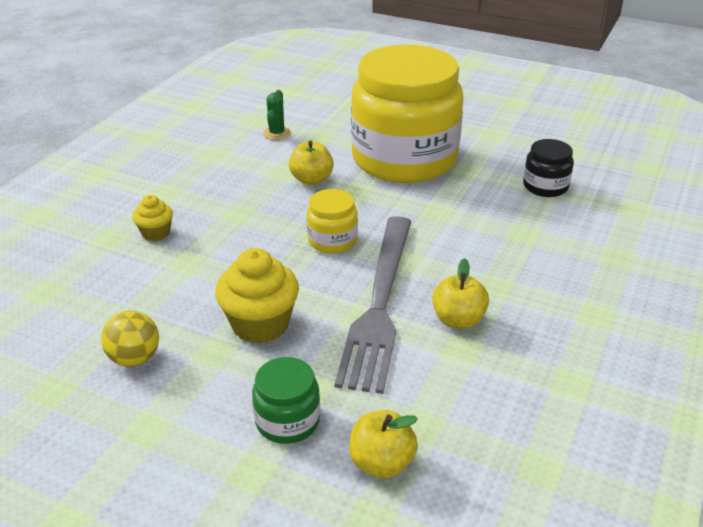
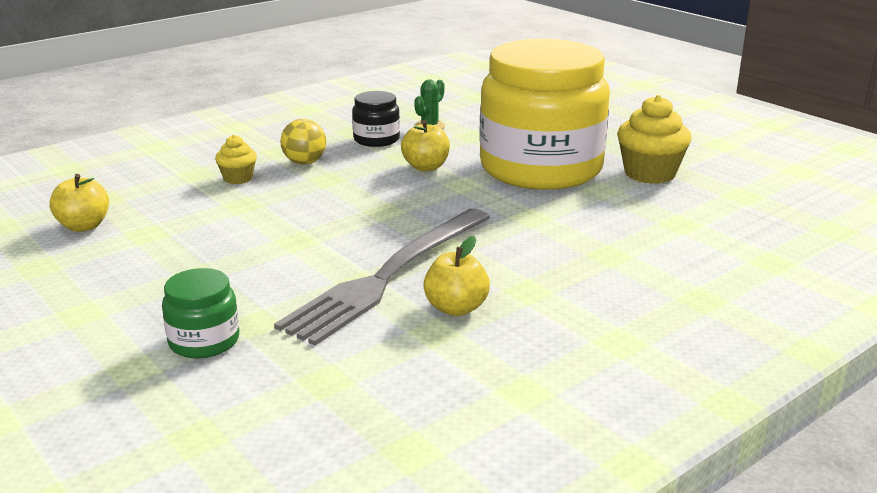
camera: 25 degrees right, 10 degrees down
yellow ball [101,311,159,367] -> yellow ball moved to [280,119,326,164]
yellow cupcake [215,248,299,344] -> yellow cupcake moved to [617,95,692,184]
yellow jar [306,189,358,253] -> none
yellow apple [349,410,418,478] -> yellow apple moved to [49,174,109,232]
black jar [523,139,574,197] -> black jar moved to [352,91,400,147]

